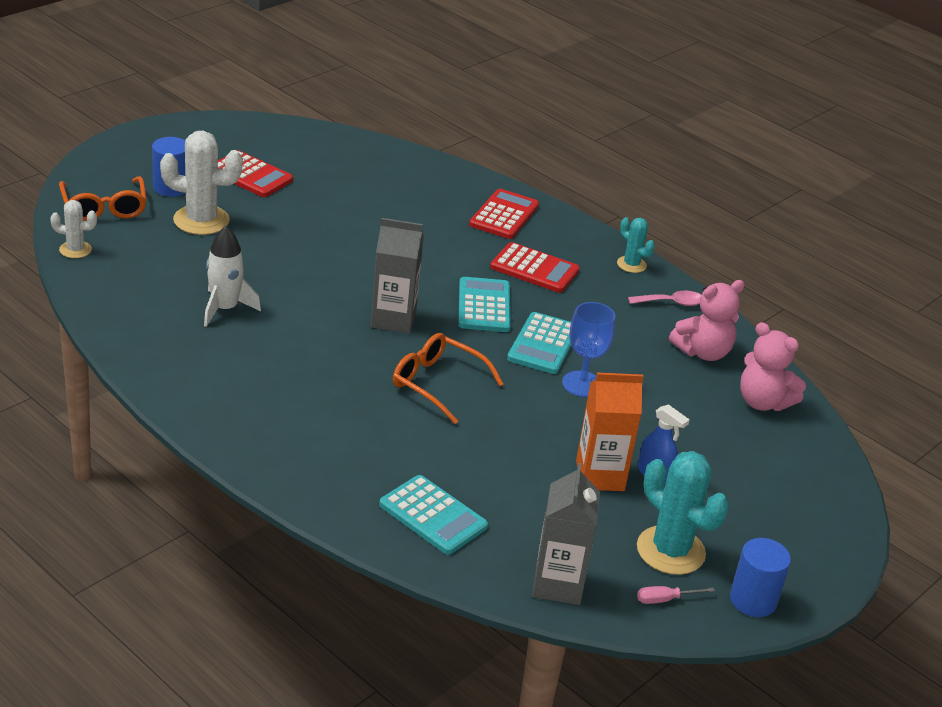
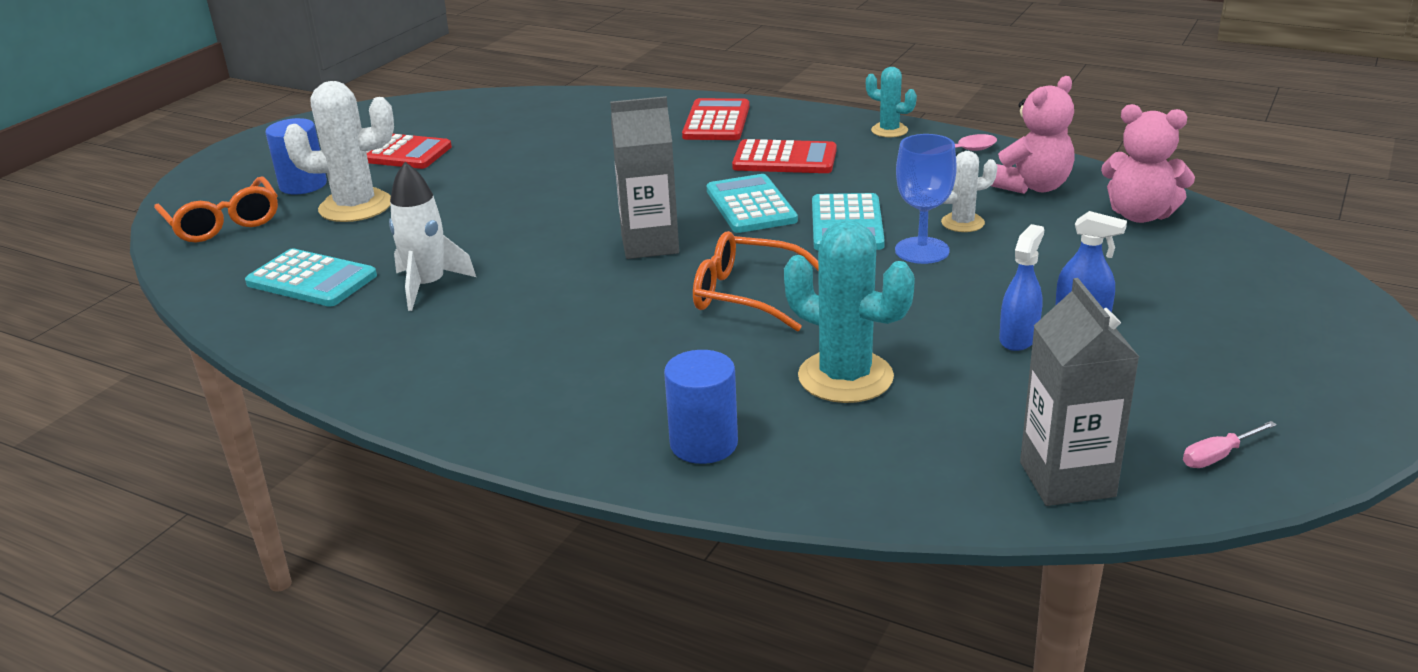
camera: 10 degrees left, 5 degrees down
white cactus [50,200,97,258] -> white cactus moved to [941,151,997,232]
turquoise calculator [379,475,488,555] -> turquoise calculator moved to [245,248,377,307]
orange carton [576,373,644,491] -> blue spray bottle [999,224,1044,351]
turquoise cactus [637,451,729,575] -> turquoise cactus moved to [784,221,915,403]
blue cylinder [730,538,791,617] -> blue cylinder moved to [664,350,738,464]

